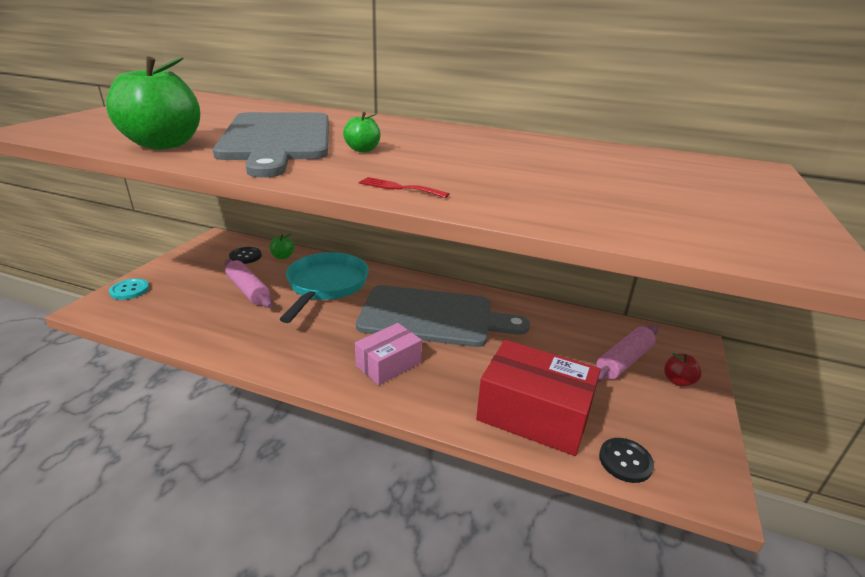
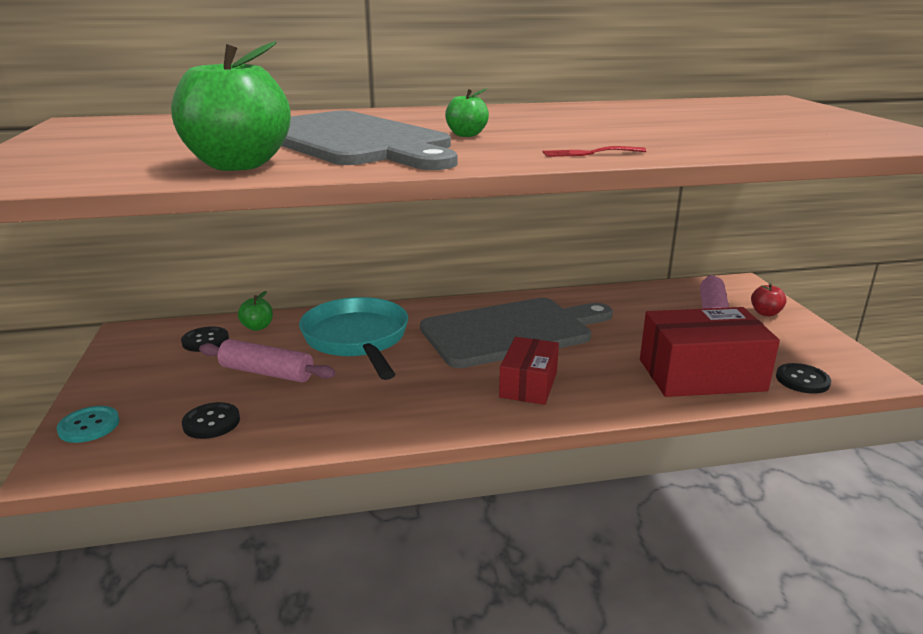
camera: 30 degrees left, 5 degrees down
pink box [355,323,422,385] -> red box [499,337,559,405]
none -> black button [182,402,240,439]

